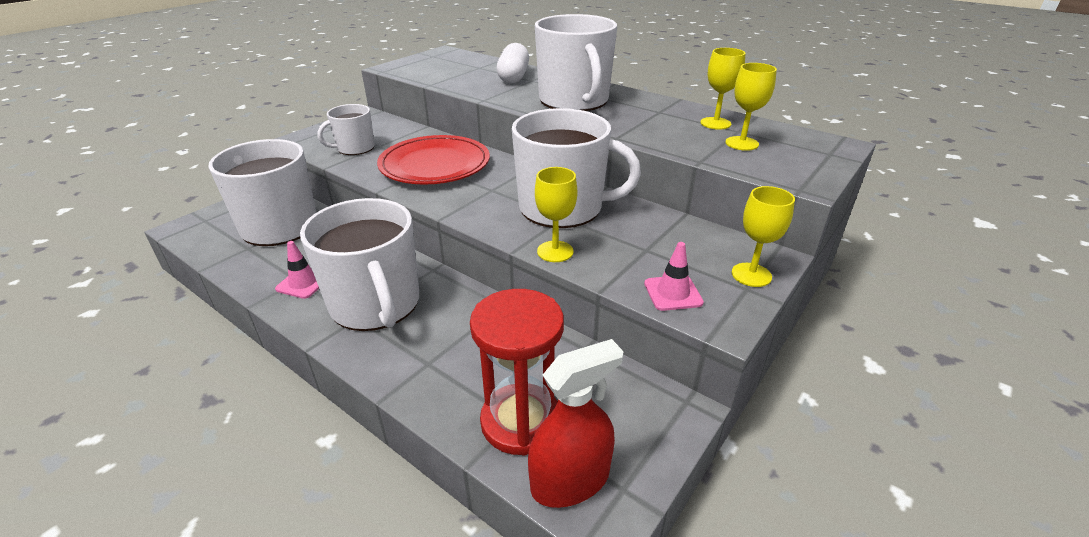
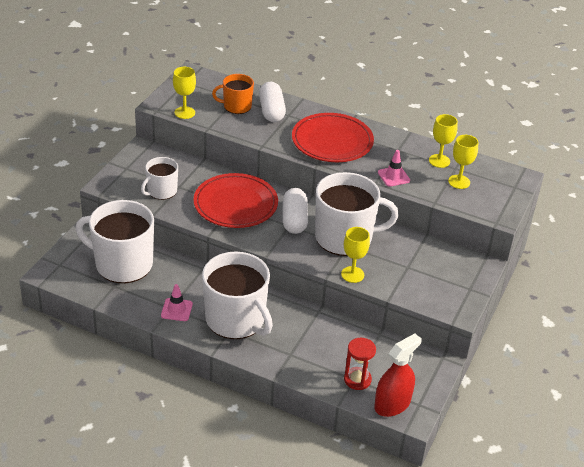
camera: 15 degrees left, 5 degrees up
red hourglass [470,289,564,456] -> red hourglass [344,338,376,390], size x0.62
white mug [535,14,617,111] -> red plate [292,113,374,162]
pink traffic cone [644,242,704,311] -> pink traffic cone moved to [378,150,410,187]
yellow goblet [732,186,795,287] -> yellow goblet moved to [173,67,196,119]
none -> orange mug [212,74,254,114]
none -> white capsule [283,188,308,234]

